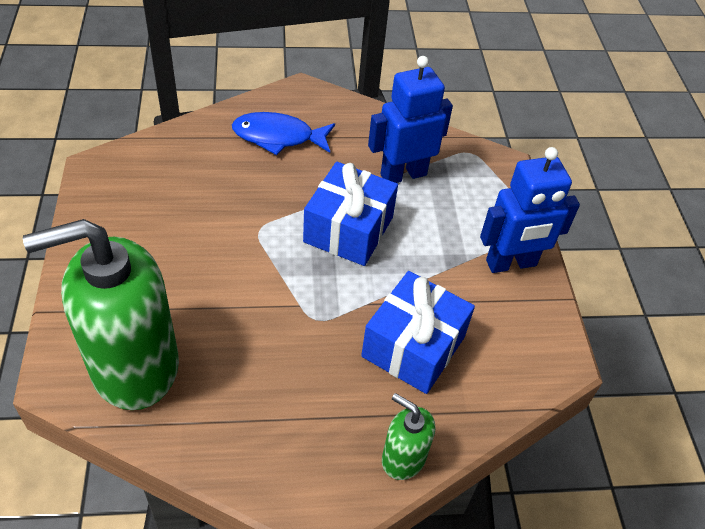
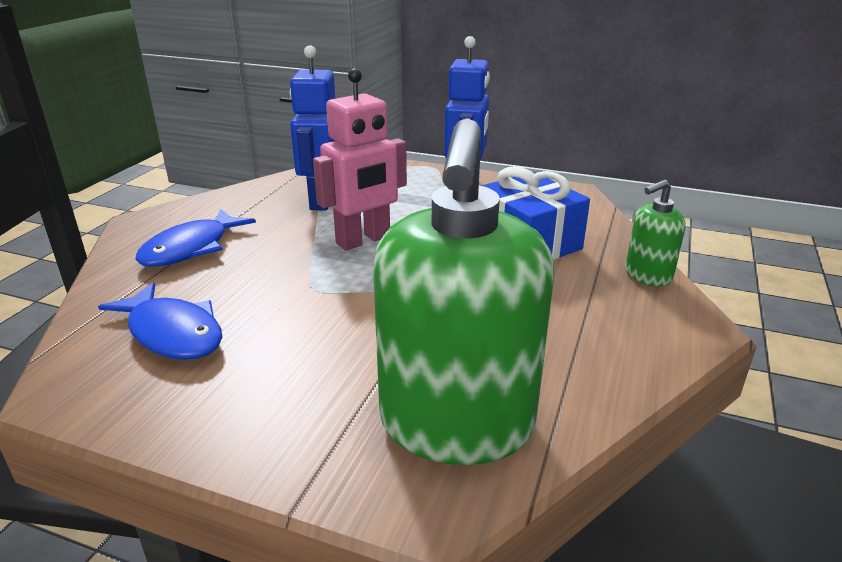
camera: 60 degrees left, 20 degrees down
blue gift [303,162,398,266] -> pink robot [313,68,407,250]
none -> blue fish [98,282,222,360]

